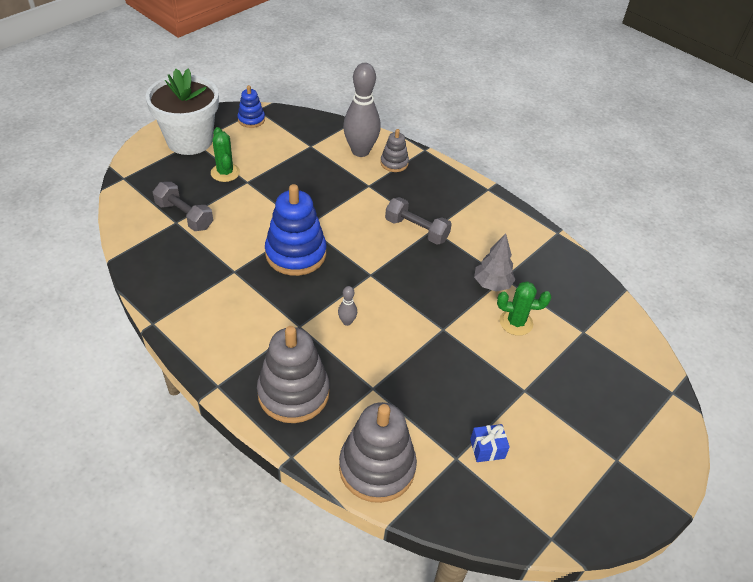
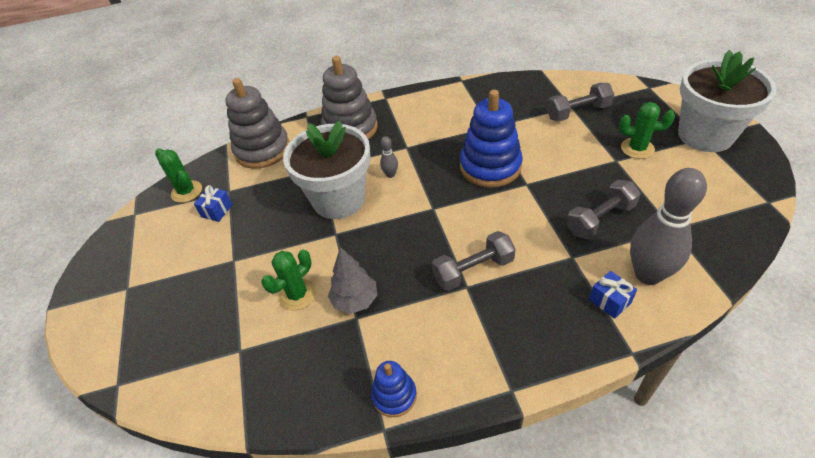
camera: 130 degrees right, 0 degrees up
blue stacking toy [238,85,265,128] -> blue stacking toy moved to [371,361,417,417]
grey stacking toy [380,129,409,172] -> blue gift [589,271,637,319]
none -> green cactus [155,148,202,203]
none -> white flower pot [283,120,371,219]
none -> grey dumbbell [566,180,641,239]

